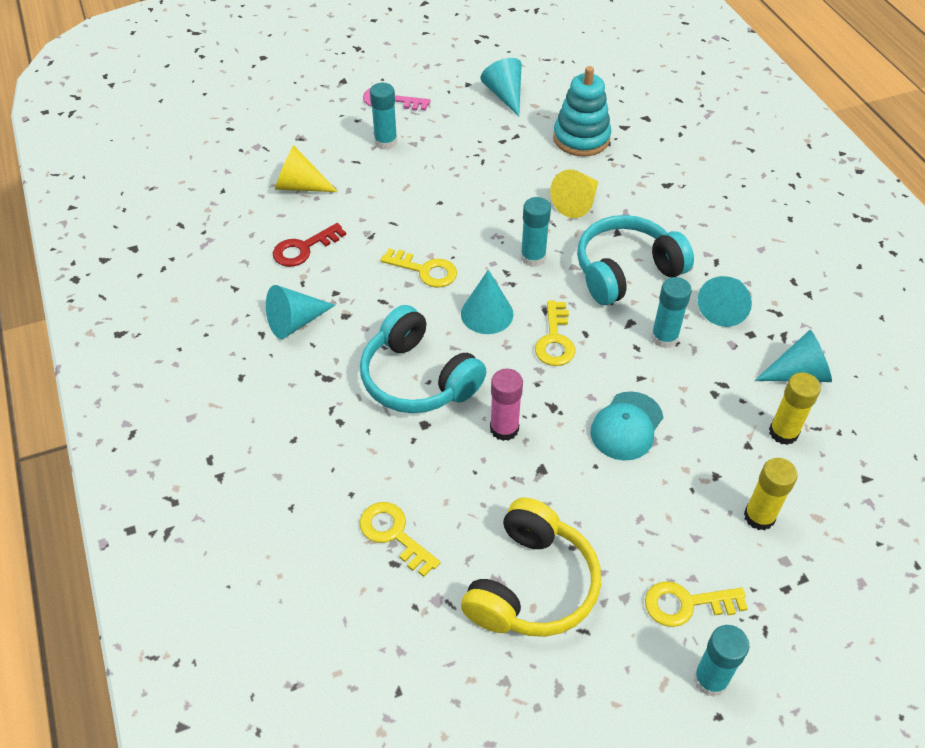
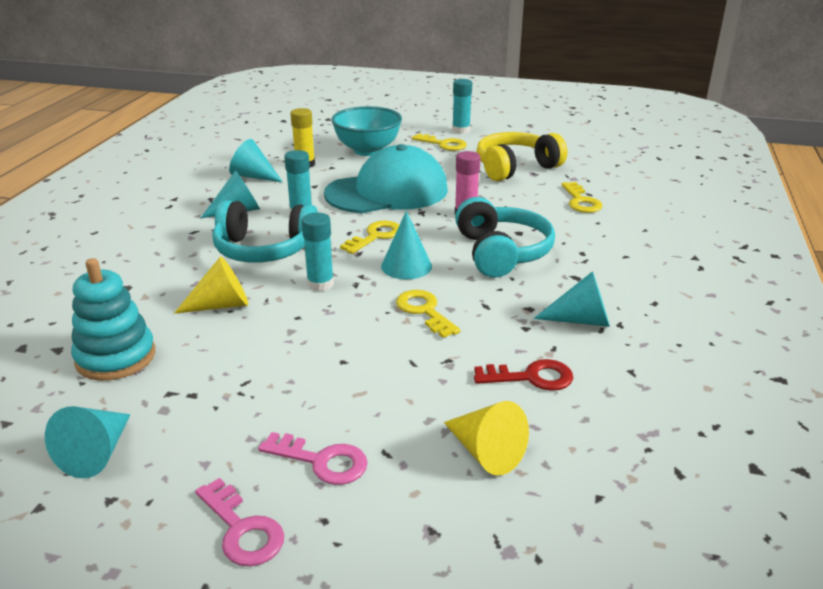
camera: 145 degrees left, 20 degrees down
turquoise glue stick [370,83,397,150] -> pink key [258,432,368,485]
turquoise cap [590,391,663,461] -> turquoise cap [324,144,448,213], size x1.99
yellow glue stick [744,458,798,530] -> turquoise bowl [331,106,402,156]

